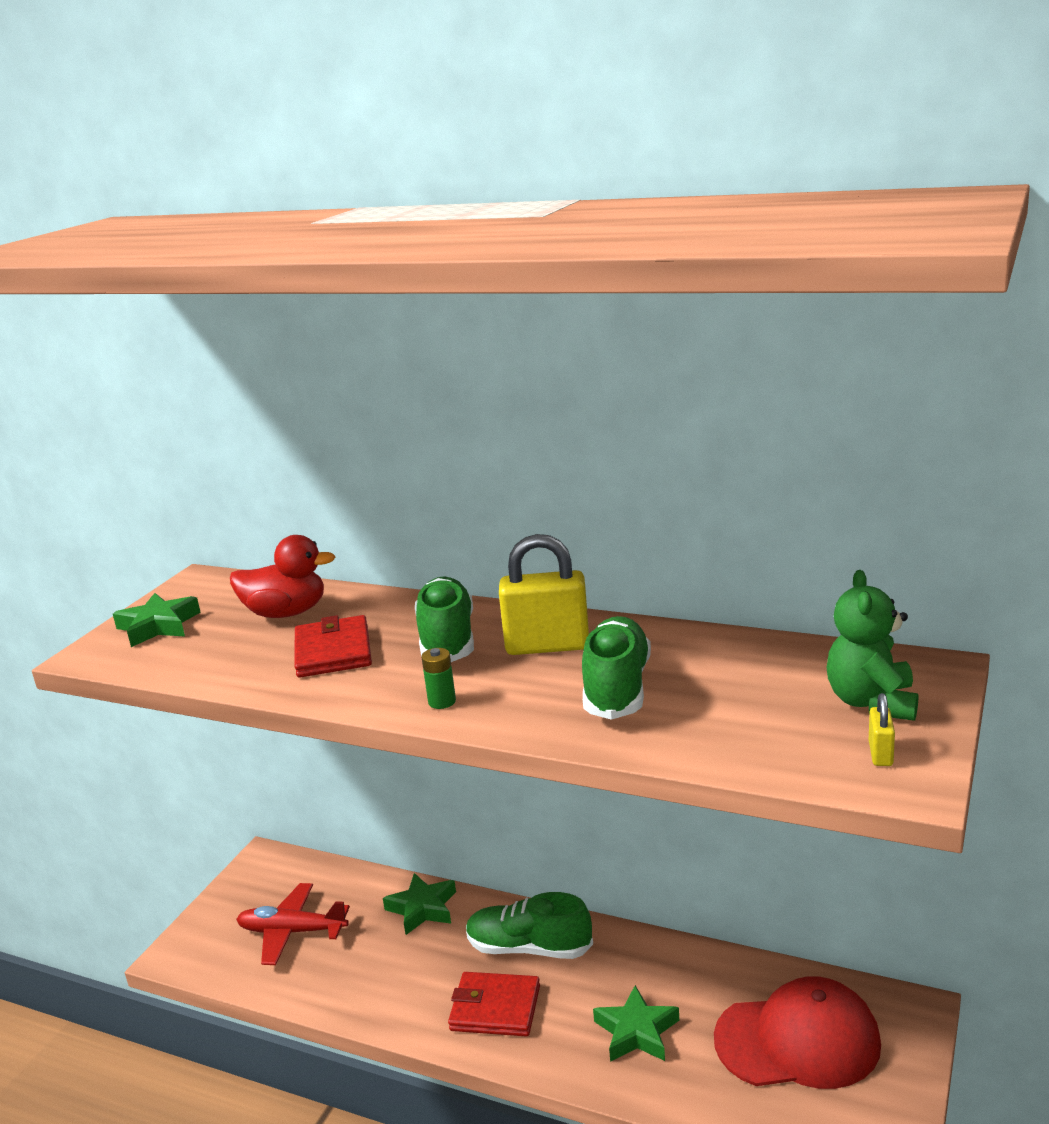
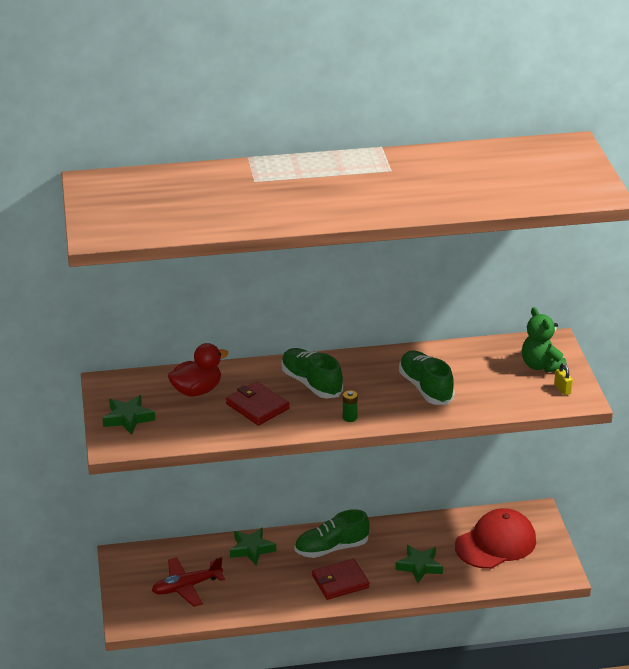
camera: 35 degrees left, 10 degrees up
yellow padlock [499,534,589,655] -> none

